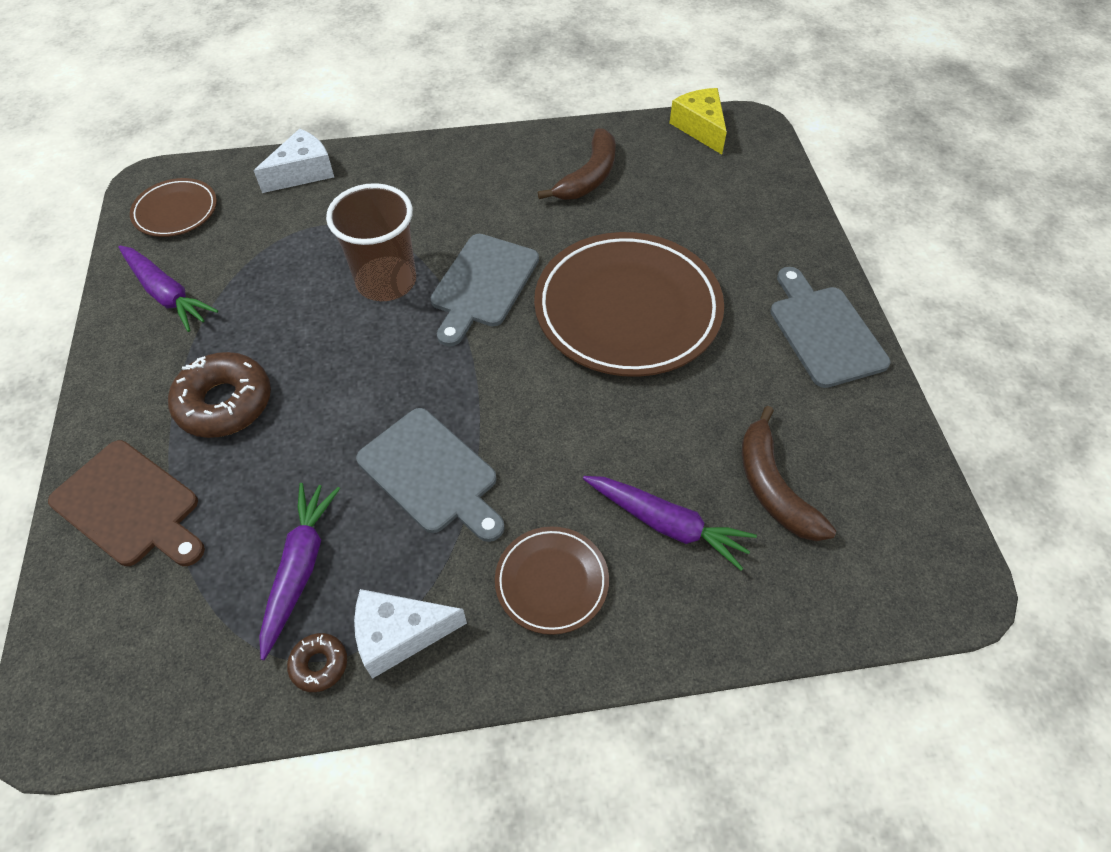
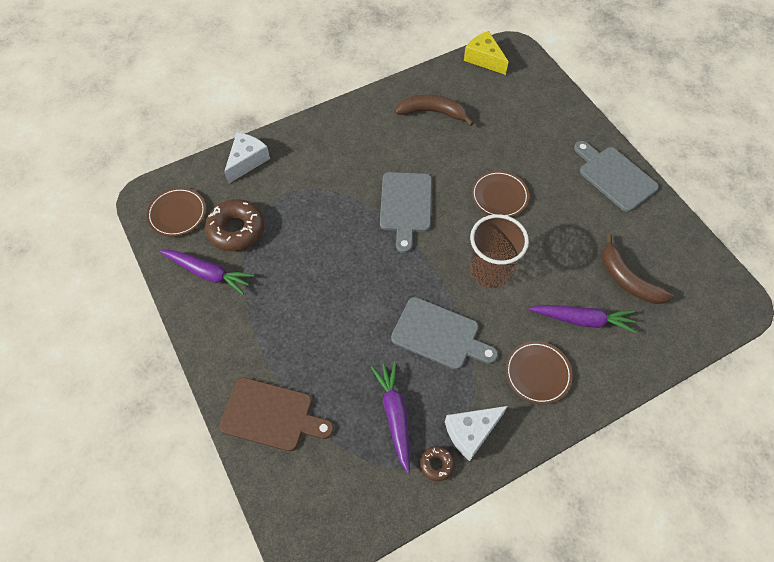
camera: 20 degrees left, 5 degrees up
brown donut [168,352,271,438] -> brown donut moved to [205,199,265,251]
brown cup [326,183,416,301] -> brown cup moved to [470,214,529,288]
brown plate [534,232,724,377] -> brown plate [471,171,529,217], size x0.49
brown banana [538,128,616,200] -> brown banana turned 90 degrees counterclockwise [395,95,474,126]

